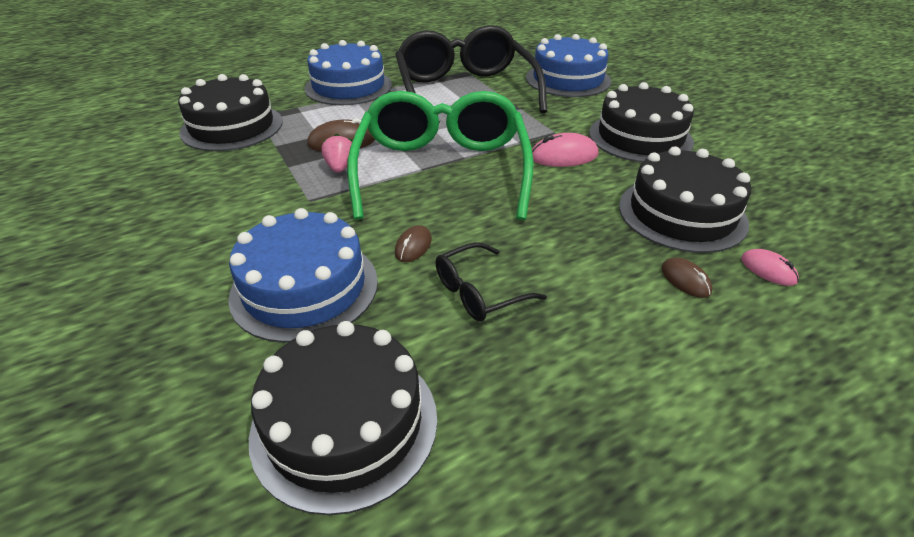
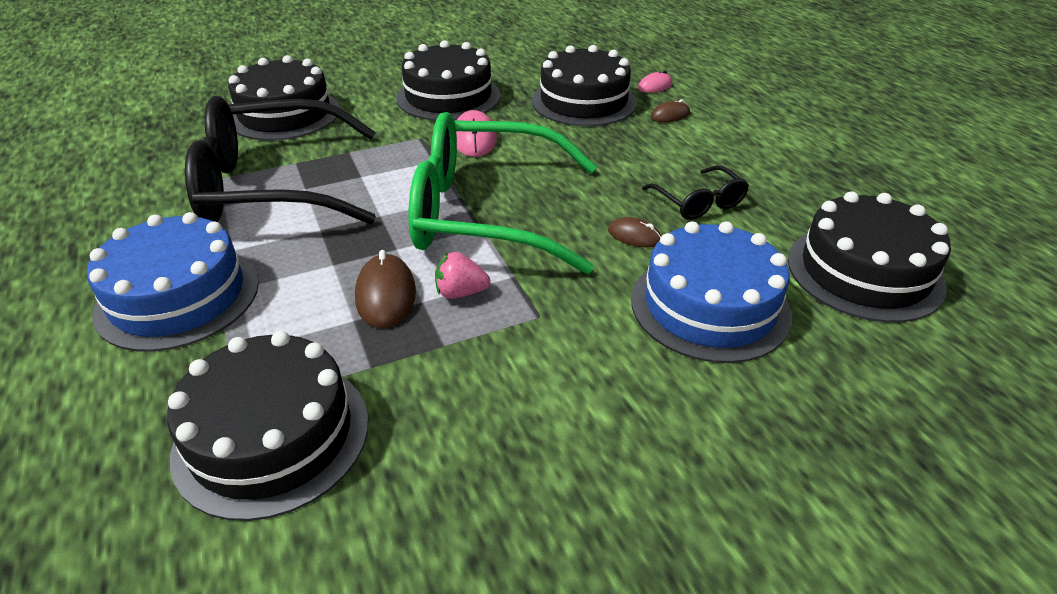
camera: 85 degrees left, 0 degrees up
blue cake [526,34,611,97] -> black cake [228,55,340,141]

